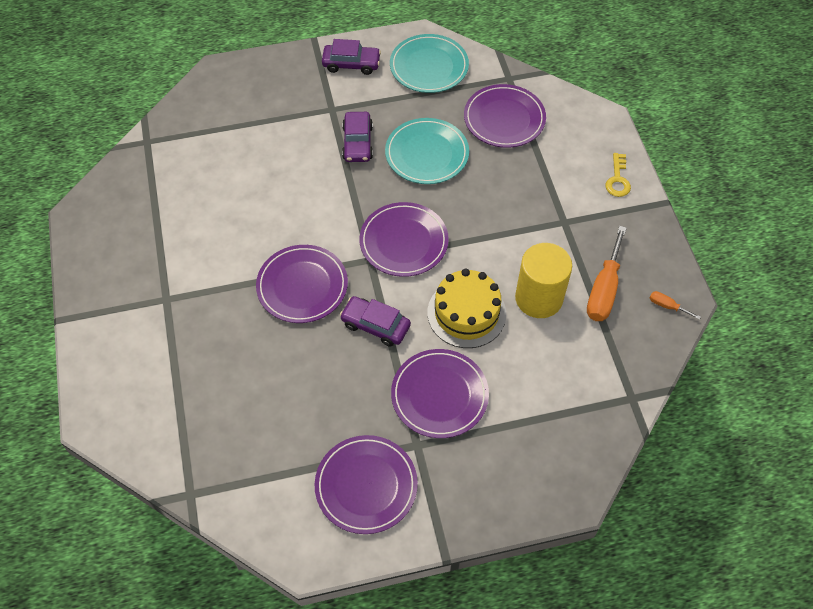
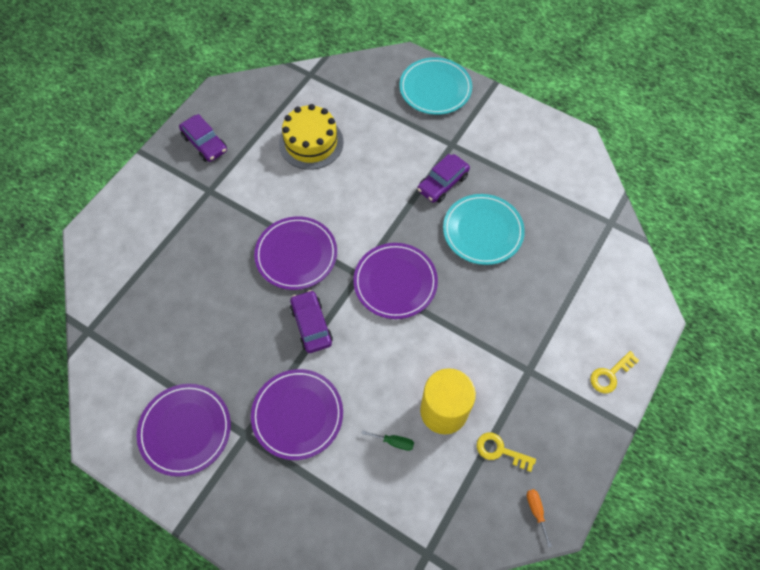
camera: 45 degrees right, 5 degrees up
purple car [322,39,381,75] -> purple car moved to [179,114,227,162]
turquoise plate [390,34,469,93] -> turquoise plate moved to [399,57,472,115]
yellow cake [427,269,506,348] -> yellow cake moved to [279,104,344,170]
purple plate [464,84,546,148] -> none
orange screwdriver [587,226,627,321] -> yellow key [477,432,536,472]
none -> green screwdriver [362,430,414,451]

